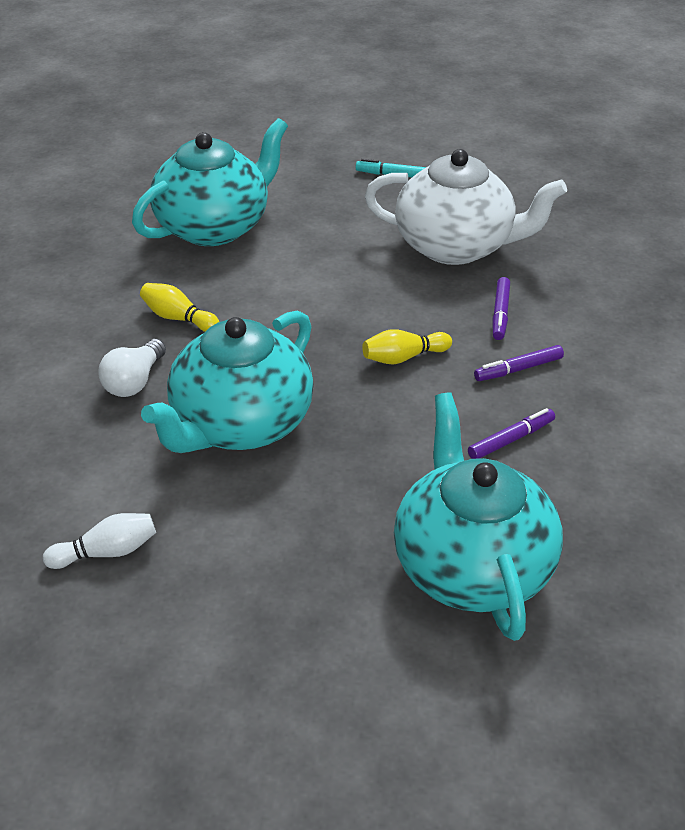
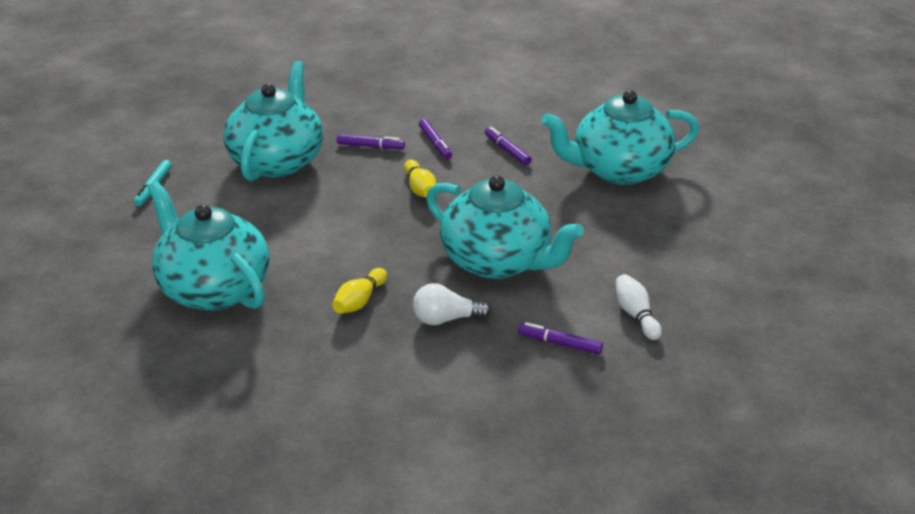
camera: 90 degrees left, 5 degrees down
white light bulb [98,339,166,397] -> white light bulb turned 150 degrees clockwise [413,283,492,325]
white teapot [365,149,567,265] -> turquoise teapot [223,61,323,181]
none -> purple marker [518,322,603,354]

